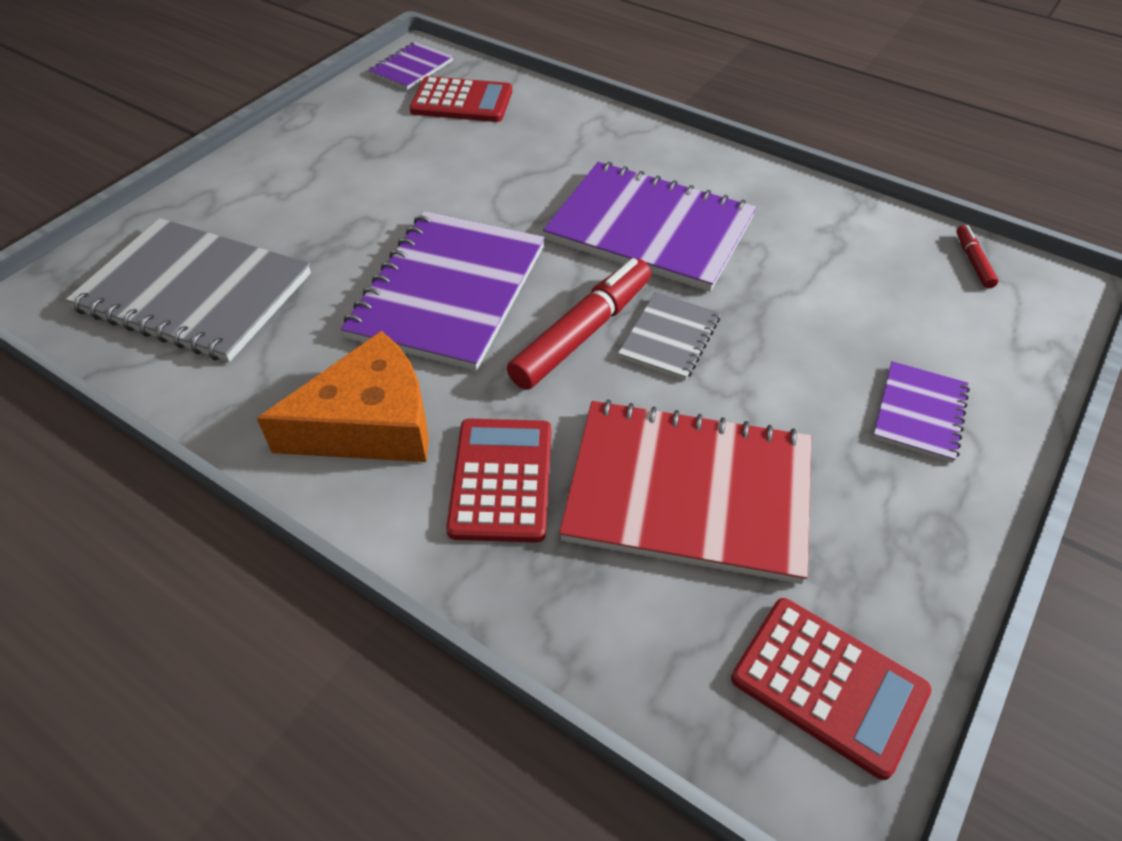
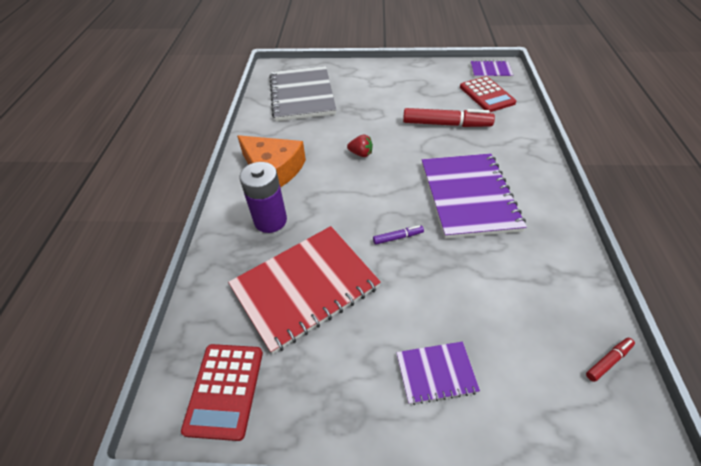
camera: 60 degrees right, 0 degrees up
purple notebook [341,211,545,371] -> red strawberry [347,135,373,157]
red calculator [446,419,551,542] -> purple battery [239,162,287,233]
red marker [507,258,651,390] -> red marker moved to [403,108,495,127]
red notebook [559,399,811,584] -> red notebook turned 75 degrees clockwise [228,226,381,354]
grey notebook [618,292,720,381] -> purple marker [373,225,424,245]

